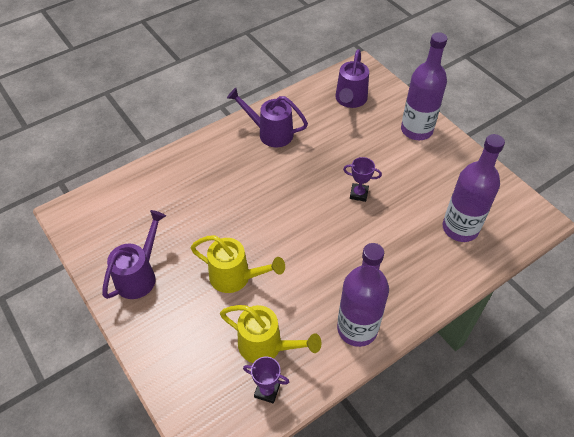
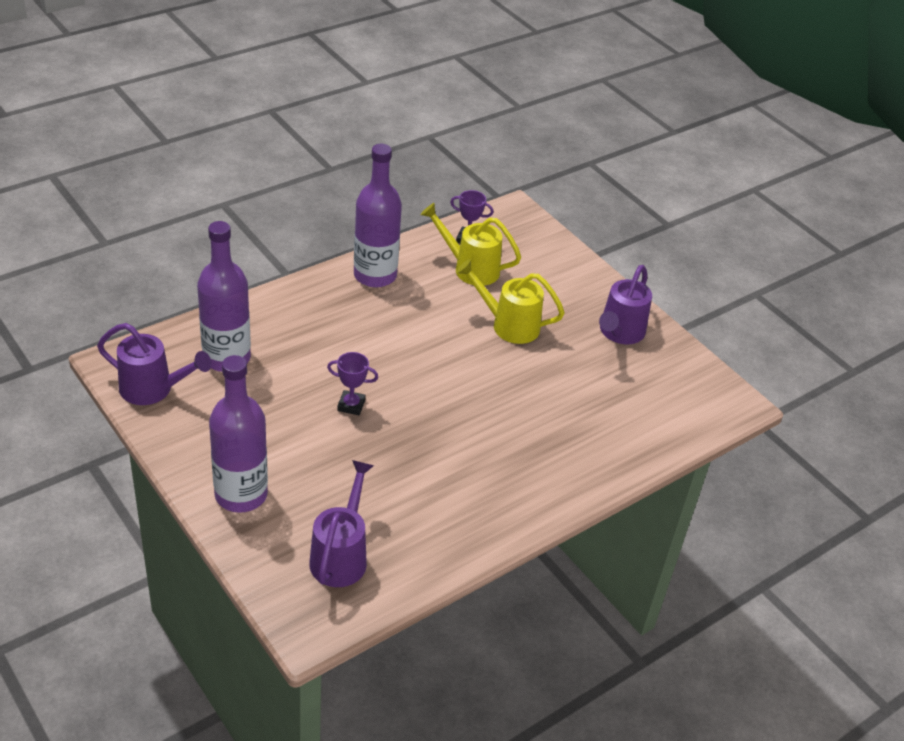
camera: 175 degrees right, 10 degrees down
purple watering can [227,88,308,147] -> purple watering can moved to [97,323,212,405]

